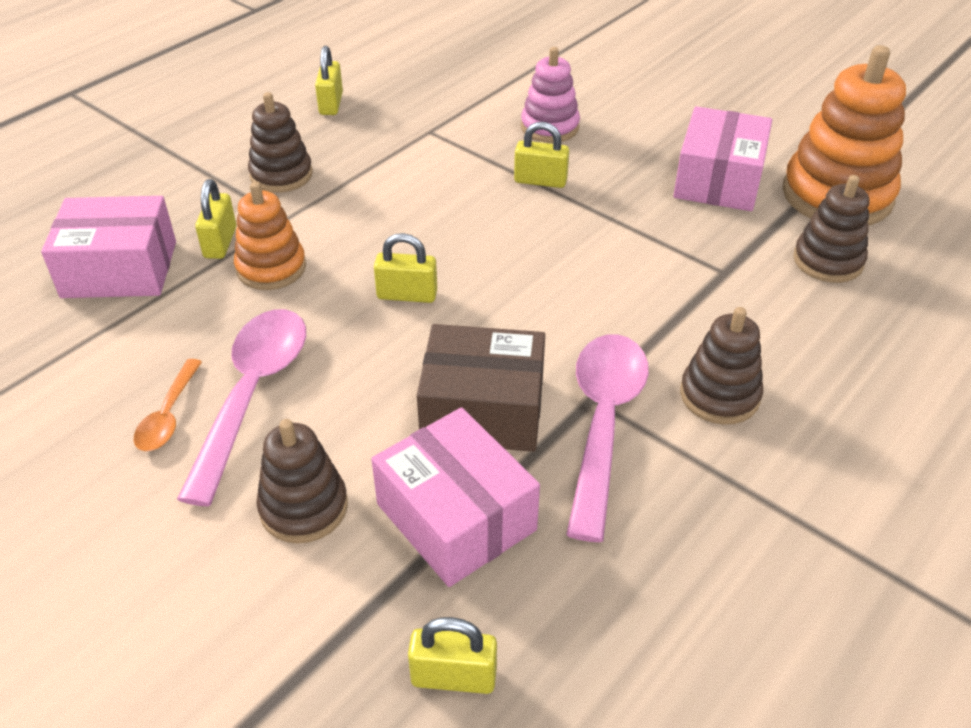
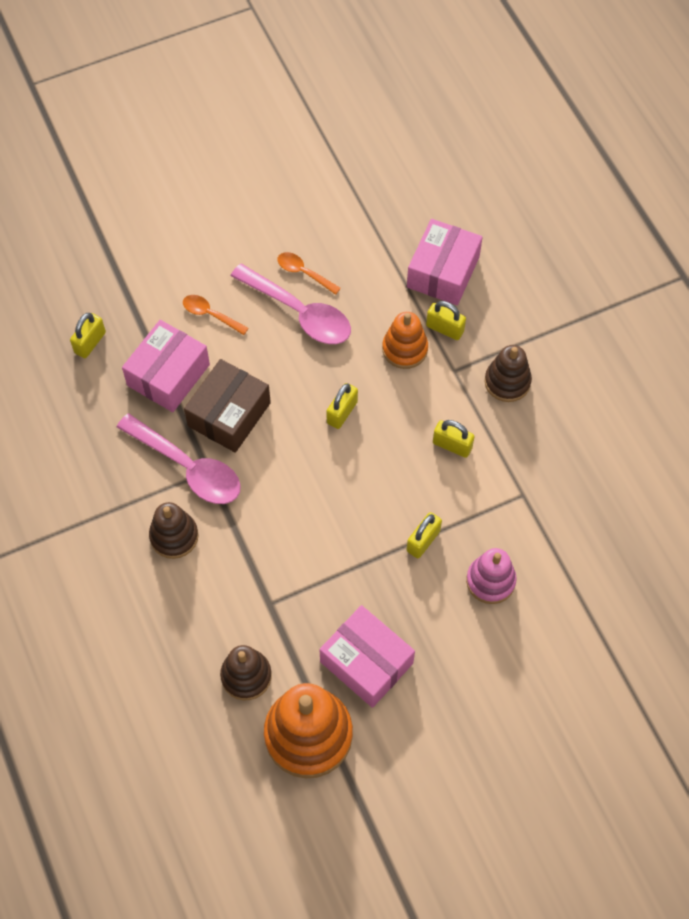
camera: 115 degrees right, 20 degrees up
brown stacking toy [256,419,348,543] -> orange spoon [183,295,249,335]
yellow padlock [315,46,343,115] -> yellow padlock moved to [433,420,475,458]
pink box [371,407,540,587] -> pink box turned 45 degrees counterclockwise [122,320,210,412]

